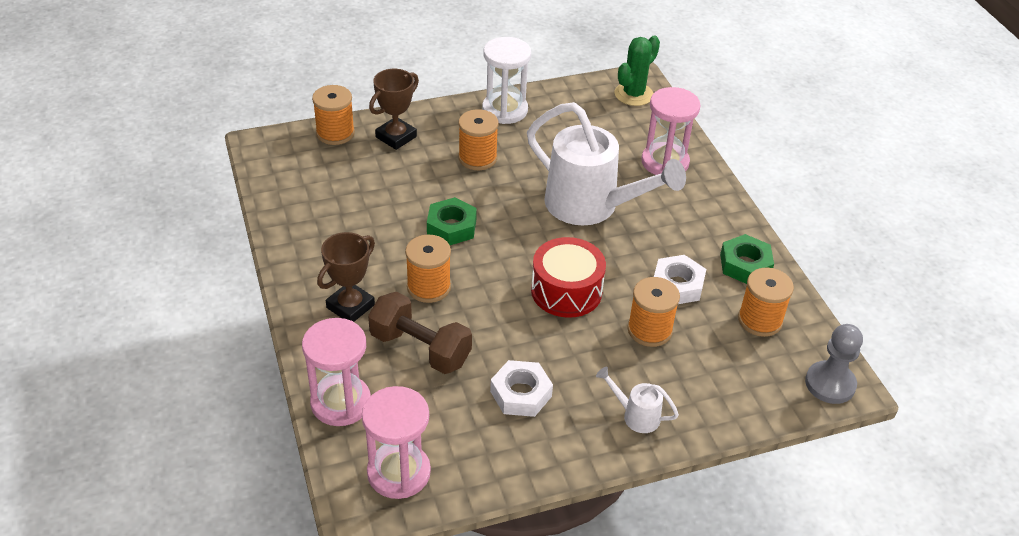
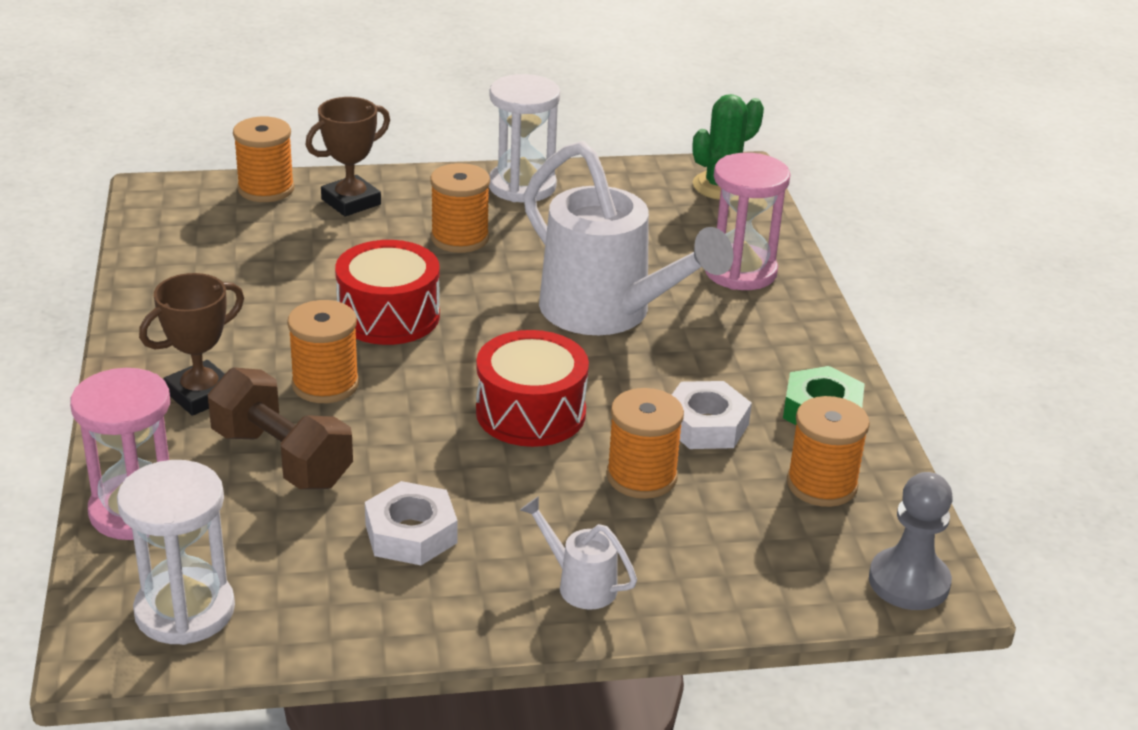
camera: 10 degrees right, 10 degrees down
pink hourglass [362,386,431,499] -> white hourglass [117,460,235,645]
green nut [427,197,477,245] -> red drum [335,240,440,345]

